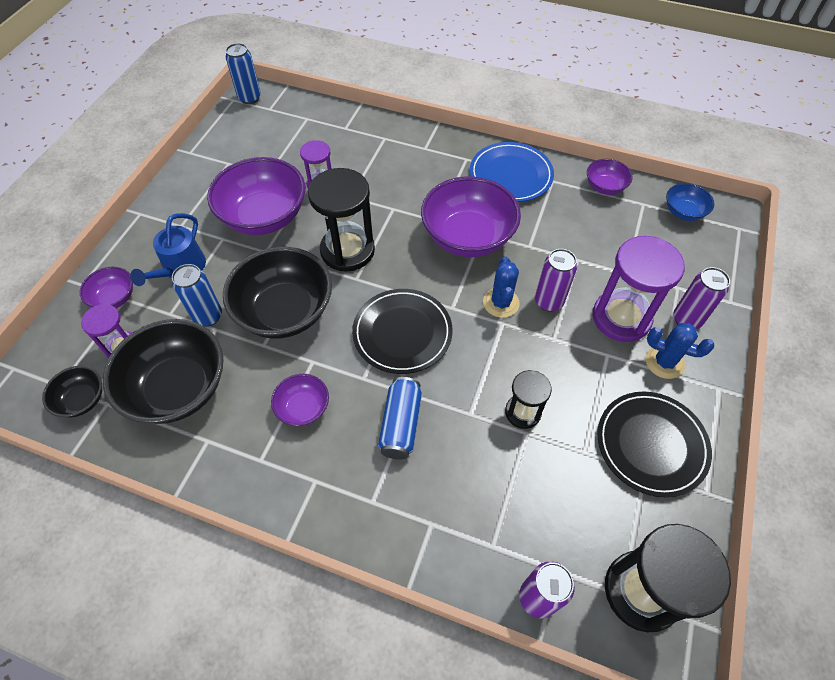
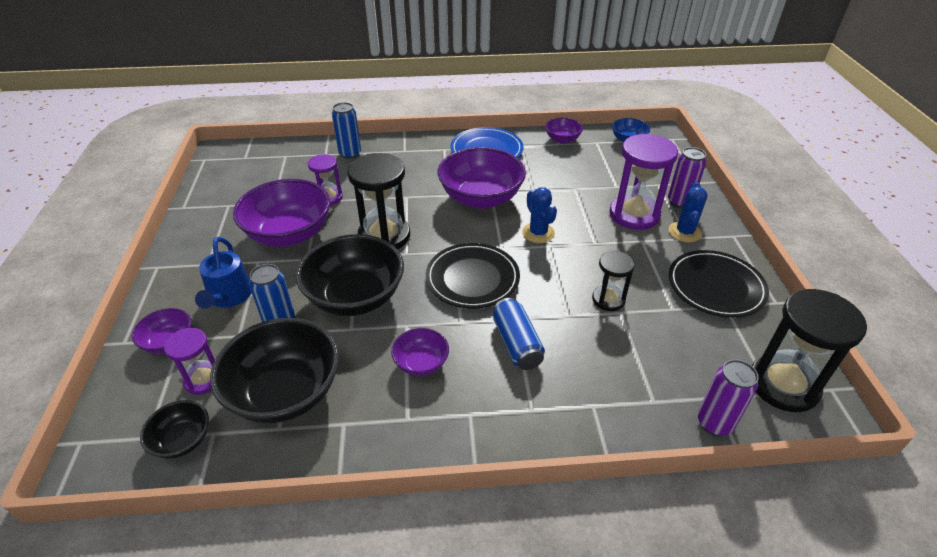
camera: 25 degrees left, 15 degrees down
blue can [226,43,261,104] -> blue can moved to [332,102,361,159]
purple can [535,249,577,312] -> none
blue cactus [646,323,714,379] -> blue cactus turned 75 degrees counterclockwise [669,182,707,242]

